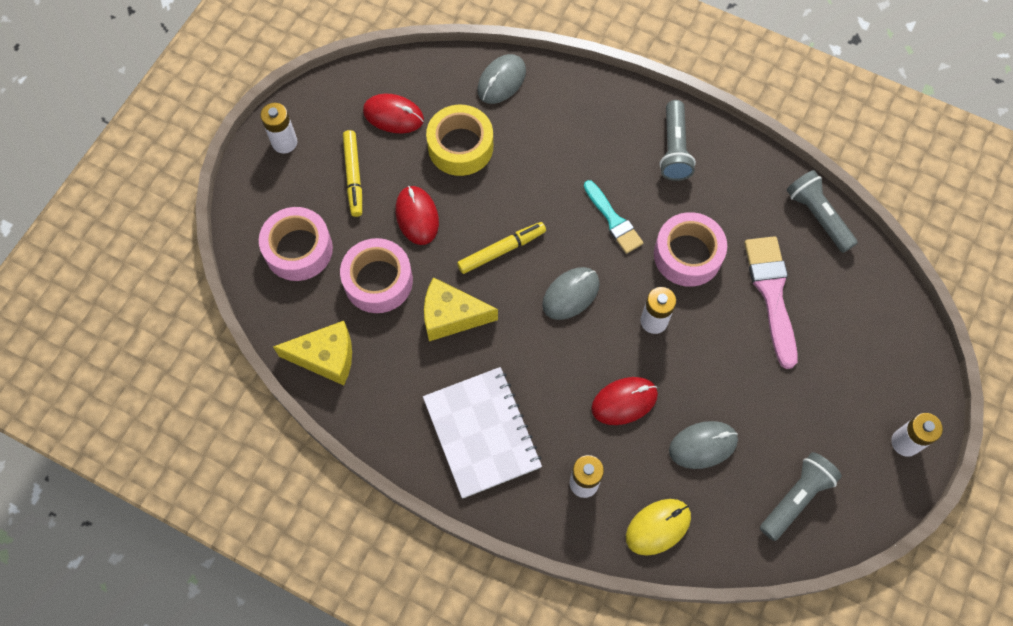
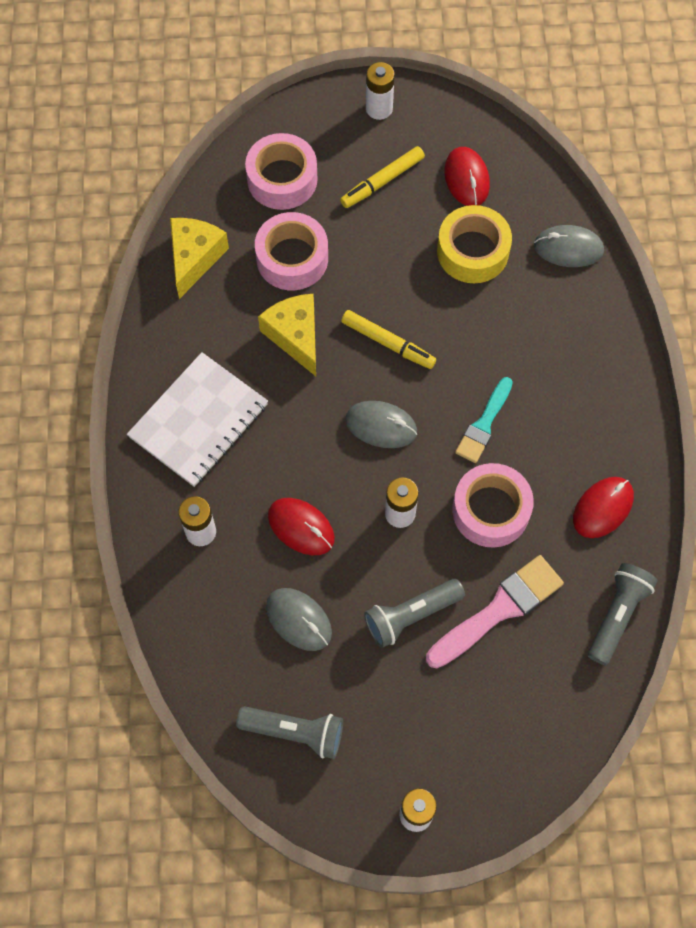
camera: 60 degrees right, 0 degrees up
yellow cheese [273,321,352,385] -> yellow cheese turned 135 degrees counterclockwise [170,218,229,299]
red mouse [396,186,439,245] -> red mouse moved to [573,477,634,538]
yellow mouse [626,499,691,556] -> none
grey flashlight [660,100,696,181] -> grey flashlight moved to [364,579,465,648]

